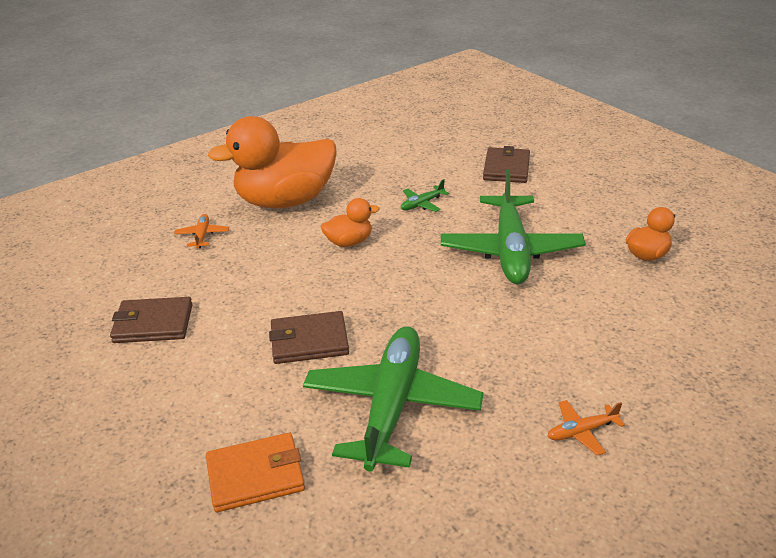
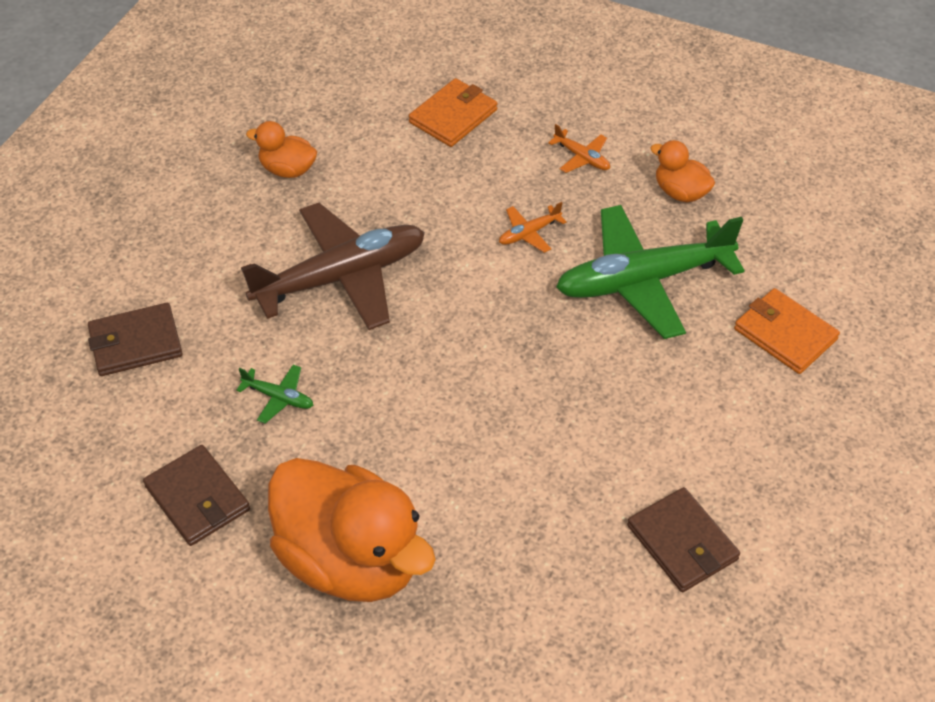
camera: 120 degrees left, 15 degrees up
orange plane [174,214,229,248] -> orange plane moved to [499,202,567,253]
brown wallet [269,311,349,364] -> brown wallet moved to [143,445,250,546]
orange duck [321,198,379,247] -> orange duck moved to [650,140,715,202]
green plane [441,169,586,284] -> brown plane [241,203,425,330]
none -> orange wallet [409,78,498,147]

